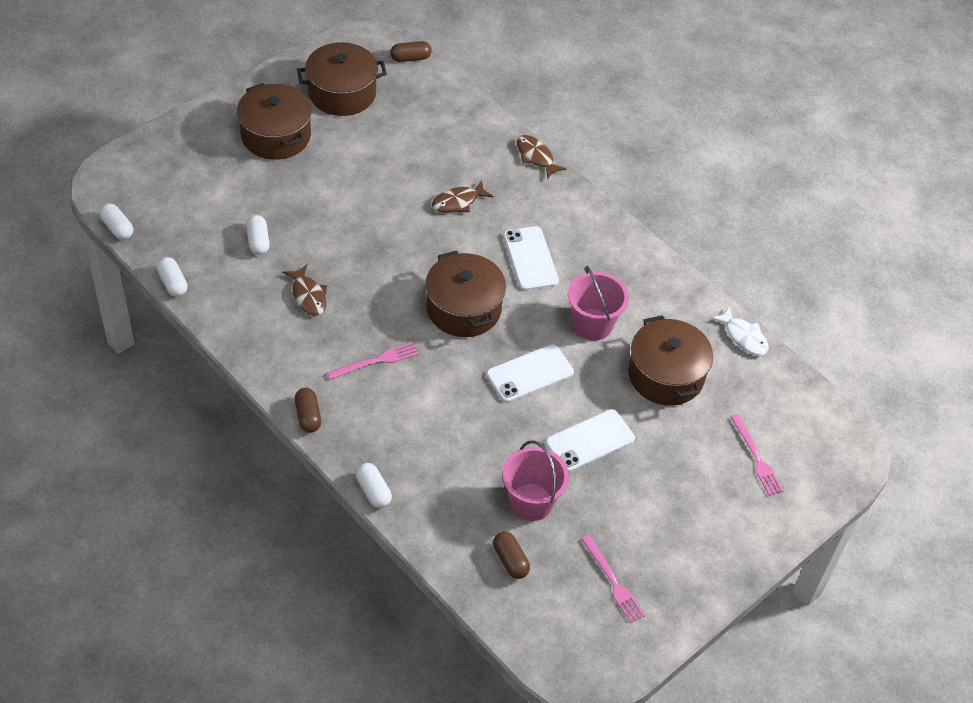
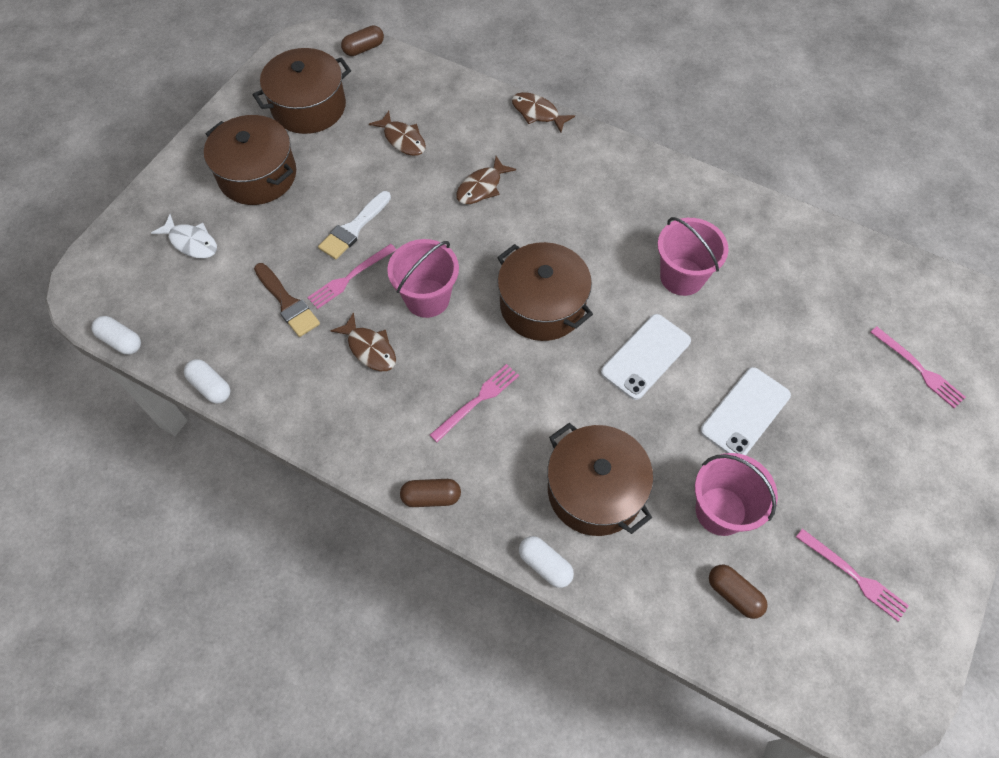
camera: 15 degrees left, 10 degrees up
white capsule [246,215,270,255] -> brown brush [254,263,320,337]
brown capsule [295,388,321,433] -> brown capsule turned 60 degrees counterclockwise [400,479,461,507]
white phone [503,226,559,291] -> none
brown pot [628,315,713,405] -> brown pot moved to [547,423,653,536]
white fish [711,306,769,355] -> white fish moved to [151,214,217,258]
none -> pink fork [307,244,396,309]
none -> white brush [318,191,391,259]
none -> brown fish [369,111,426,156]
none -> pink bucket [387,239,459,318]

